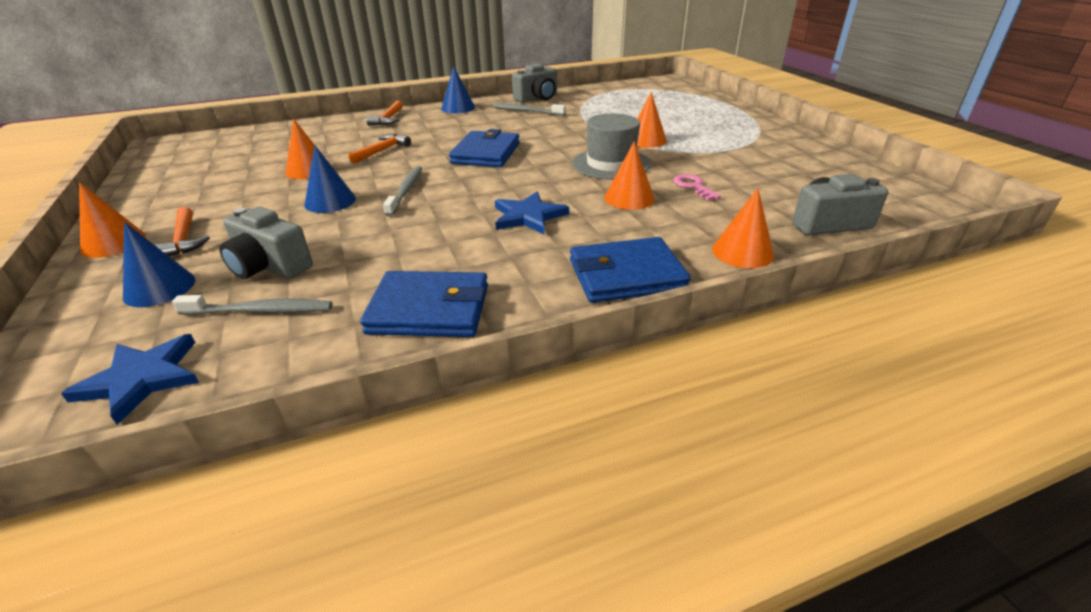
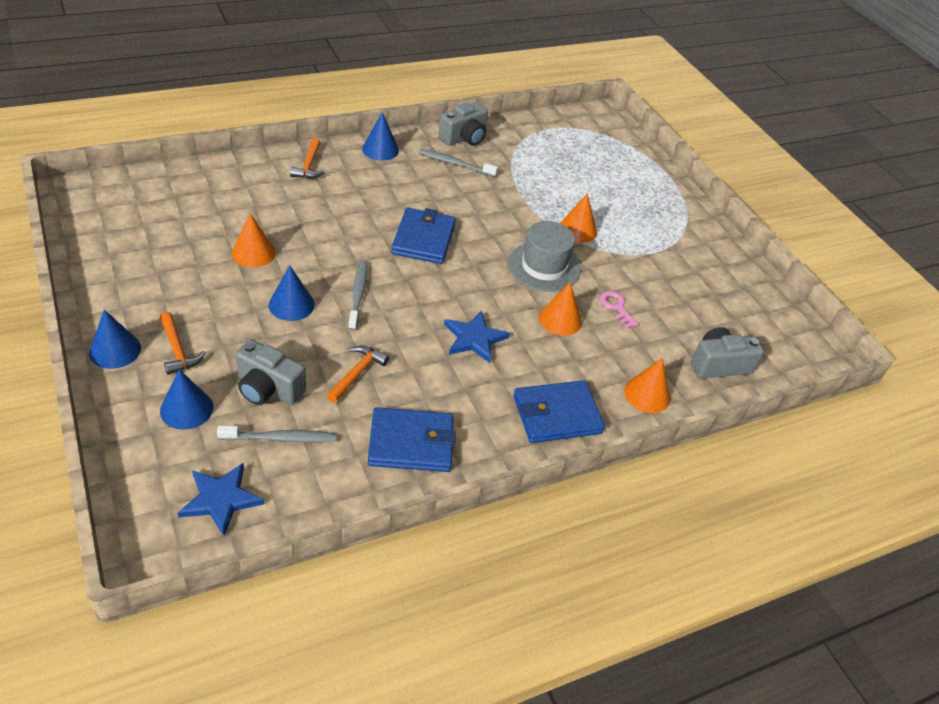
camera: 10 degrees left, 10 degrees up
orange cone [79,182,146,258] -> blue cone [89,310,141,369]
orange hammer [349,134,411,164] -> orange hammer moved to [327,346,389,403]

